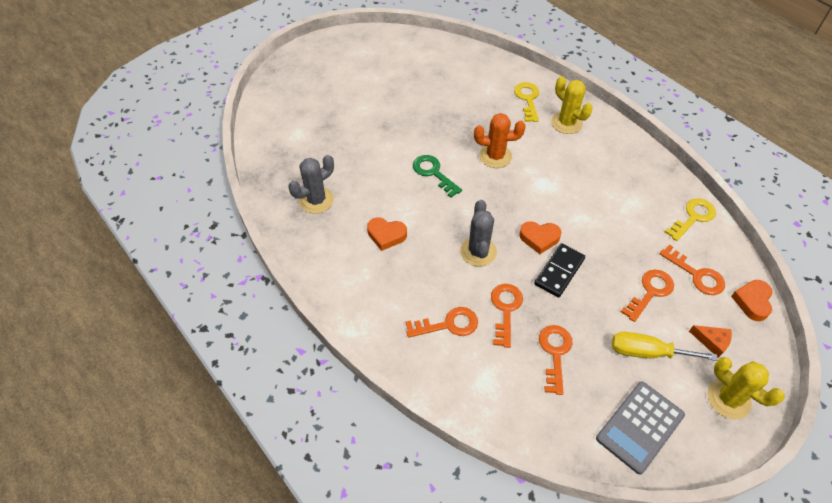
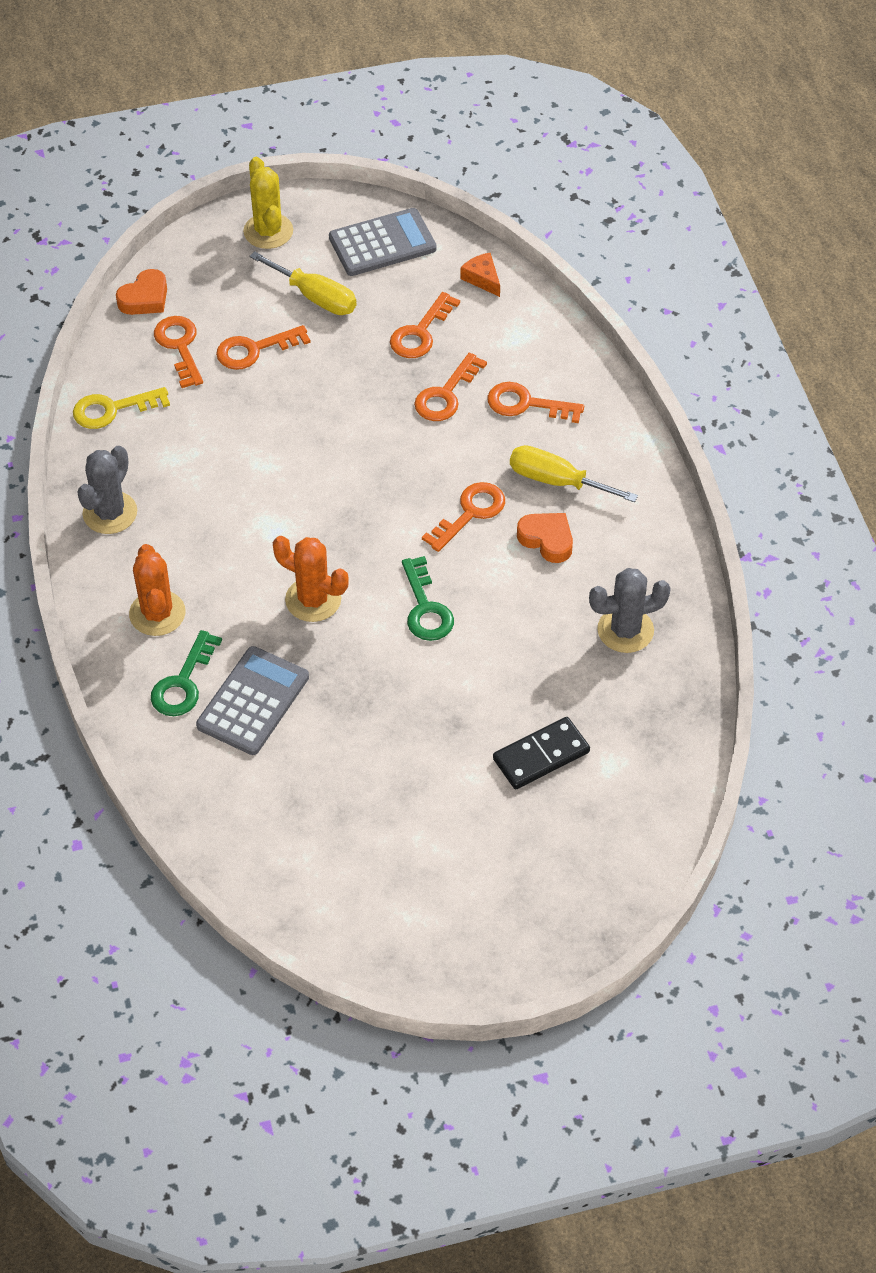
camera: 155 degrees left, 0 degrees up
grey cactus [460,200,497,267] -> grey cactus moved to [77,446,137,534]
yellow key [514,82,539,122] -> green key [151,630,222,716]
orange heart [519,221,562,254] -> none
black domino [534,243,585,298] -> black domino moved to [493,717,590,789]
yellow cactus [551,76,593,134] -> orange cactus [129,544,186,636]
orange cheese [689,325,732,358] -> orange cheese moved to [461,253,500,297]
none -> grey calculator [196,646,309,755]
none -> orange key [422,482,505,552]
none -> yellow screwdriver [510,445,638,502]

